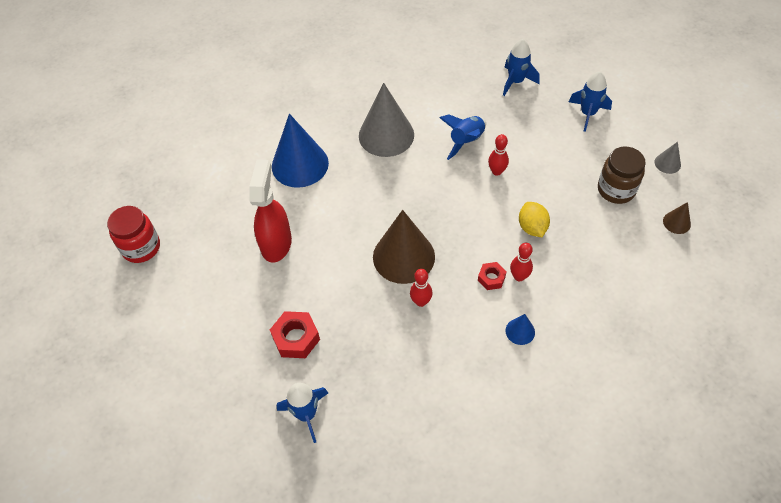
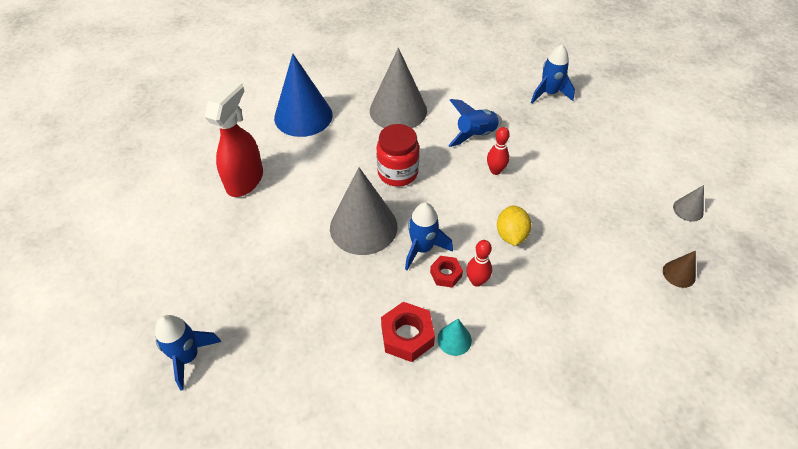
camera: 15 degrees right, 5 degrees down
red jar [107,206,160,263] -> red jar moved to [377,124,419,187]
red nut [270,311,320,358] -> red nut moved to [381,302,435,362]
brown cone [373,210,435,284] -> grey cone [330,167,397,255]
red bowling pin [410,269,433,307] -> none
blue cone [505,314,535,345] -> turquoise cone [437,319,472,356]
blue rocket [569,72,612,132] -> blue rocket moved to [405,202,453,270]
brown jar [598,147,646,204] -> none

